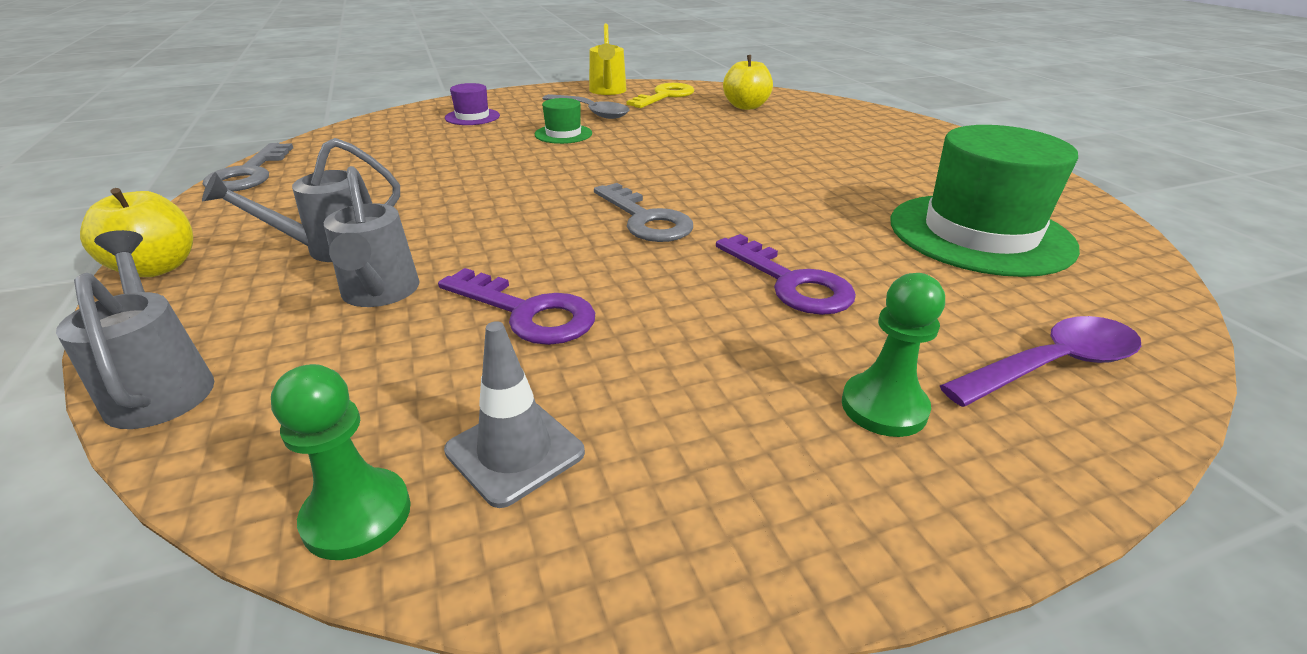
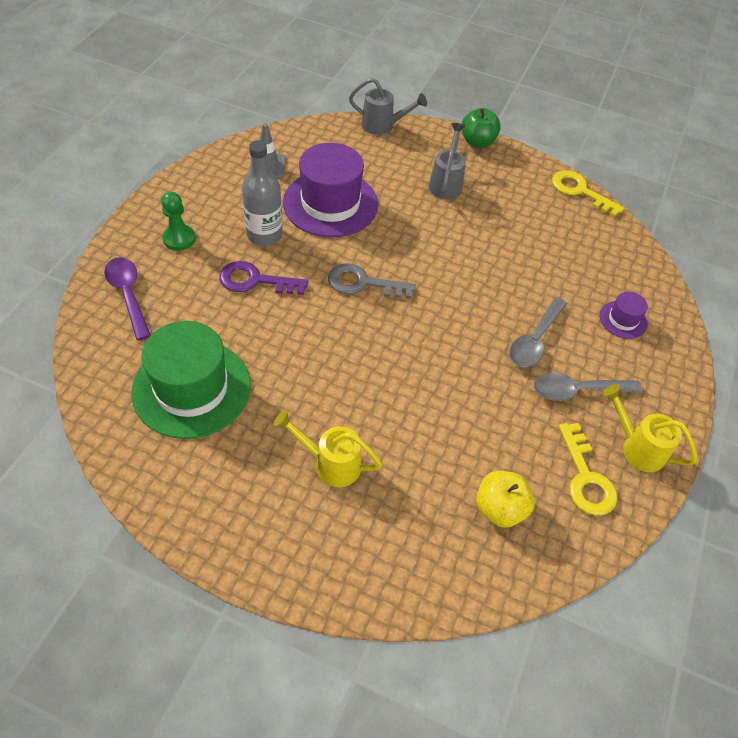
camera: 130 degrees right, 20 degrees up
yellow apple [80,188,193,277] -> green apple [462,108,501,148]
grey key [203,143,293,191] -> yellow key [552,170,624,217]
green pawn [271,364,411,560] -> none
grey watering can [324,166,420,307] -> none
purple key [438,268,595,345] -> purple hat [283,143,378,237]
green hat [535,98,592,144] -> grey spoon [509,297,567,367]
purple spoon [940,316,1141,407] -> purple spoon turned 135 degrees clockwise [104,257,151,340]
none -> grey bottle [242,140,283,246]
none -> yellow watering can [274,410,382,487]

